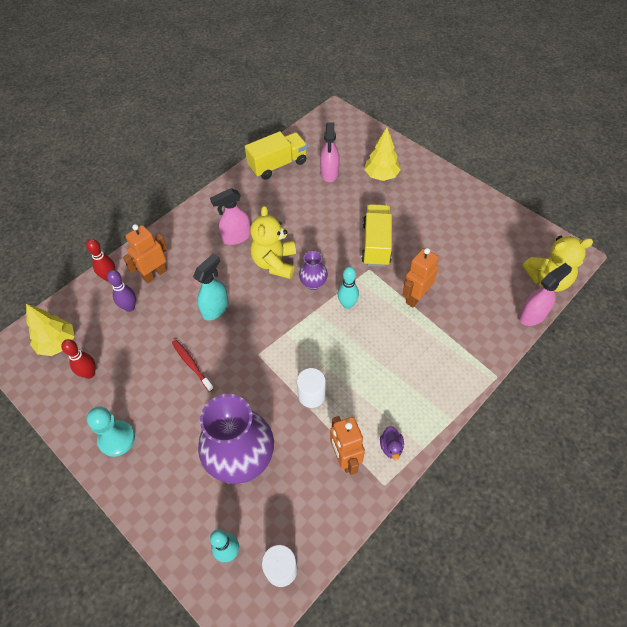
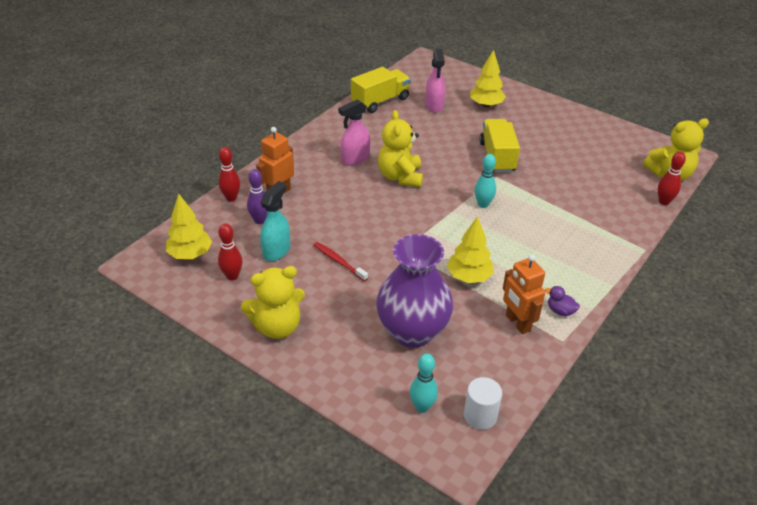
camera: 10 degrees left, 15 degrees down
turquoise pawn [87,406,135,457] -> yellow teddy bear [241,266,305,339]
turquoise spray bottle [193,254,228,320] -> turquoise spray bottle moved to [260,181,290,261]
white cylinder [297,368,326,408] -> yellow tree [447,216,494,283]
purple vase [299,251,328,290] -> none
purple duck [380,426,404,461] -> purple duck turned 135 degrees clockwise [545,286,580,316]
orange robot [402,248,438,307] -> none
pink spray bottle [519,263,572,326] -> red bowling pin [658,152,686,205]

